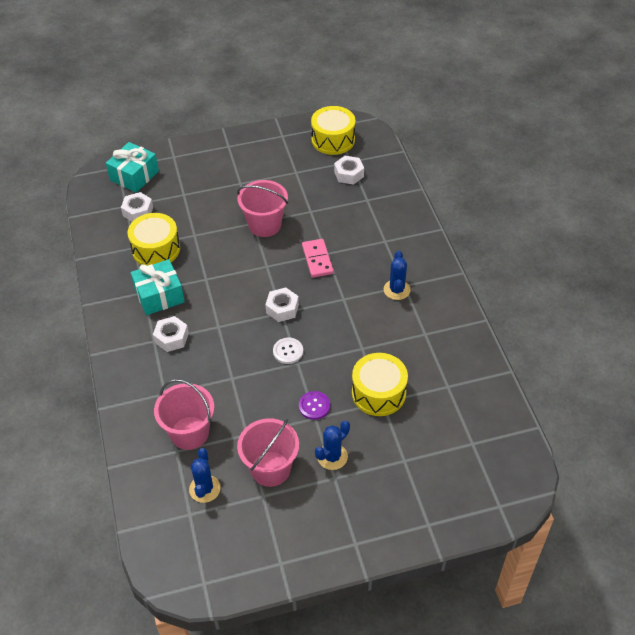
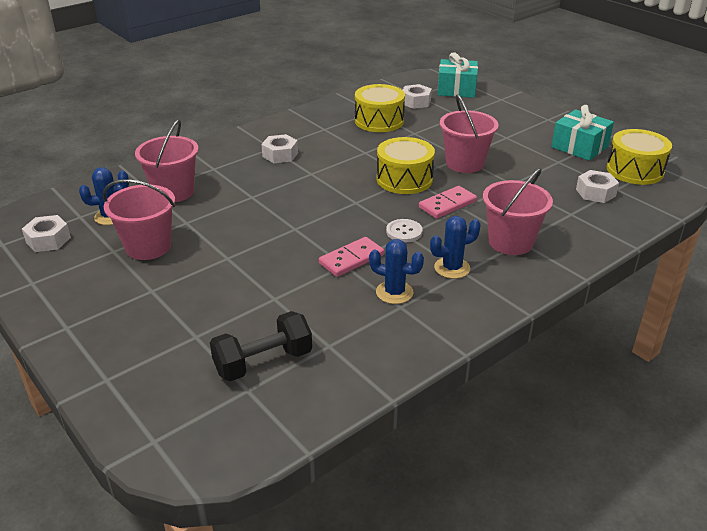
camera: 65 degrees right, 15 degrees down
turquoise gift [130,259,185,315] -> turquoise gift moved to [551,105,614,161]
white nut [265,287,299,322] -> white nut moved to [22,215,71,252]
white button [273,338,303,364] -> white button moved to [386,219,423,242]
purple button [299,391,330,420] -> none
blue cactus [315,421,350,470] -> blue cactus moved to [369,239,424,304]
yellow drum [352,353,408,416] -> yellow drum moved to [377,137,435,194]
none -> black dumbbell [210,311,312,381]
none -> pink domino [319,237,384,277]
none -> pink bucket [483,168,553,255]

